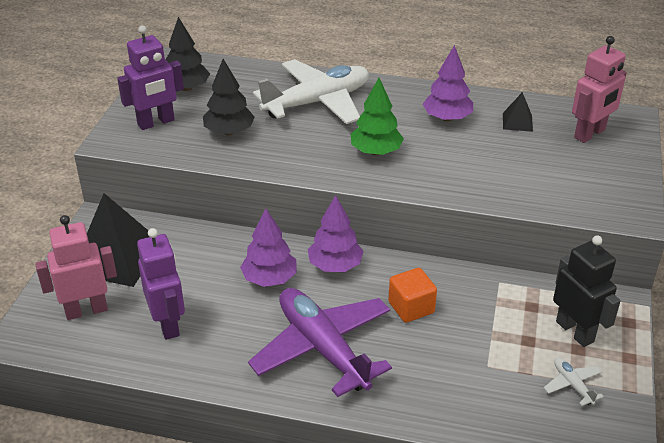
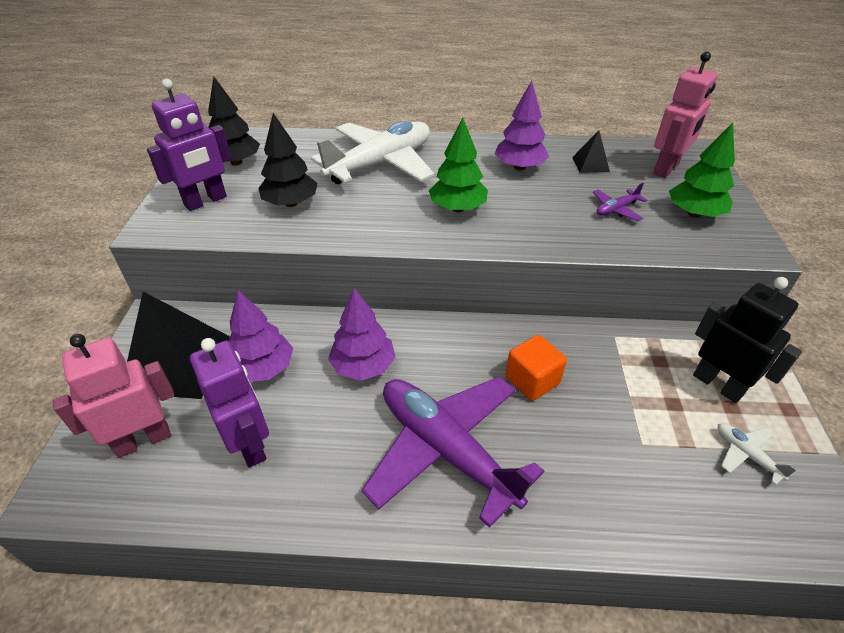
camera: 10 degrees left, 5 degrees up
purple tree [308,195,363,272] -> purple tree moved to [229,290,293,382]
none -> purple plane [593,183,647,221]
none -> green tree [669,122,735,218]

